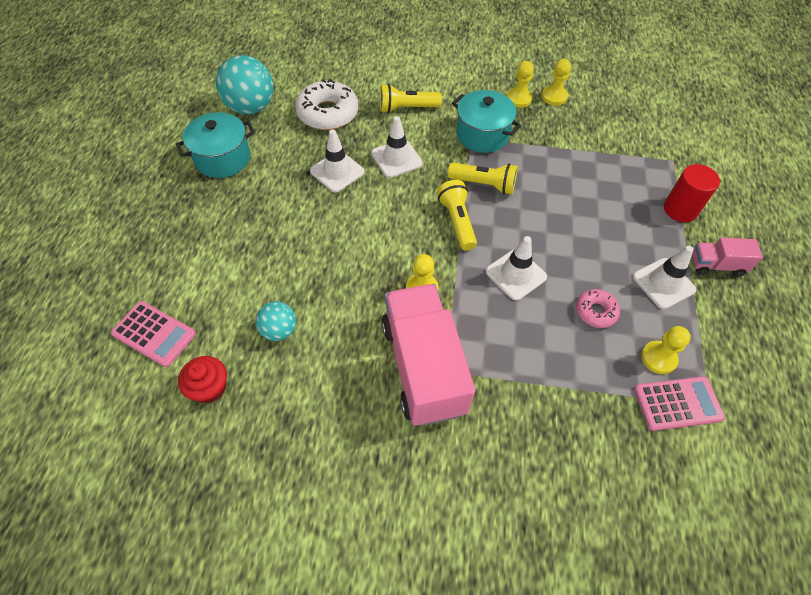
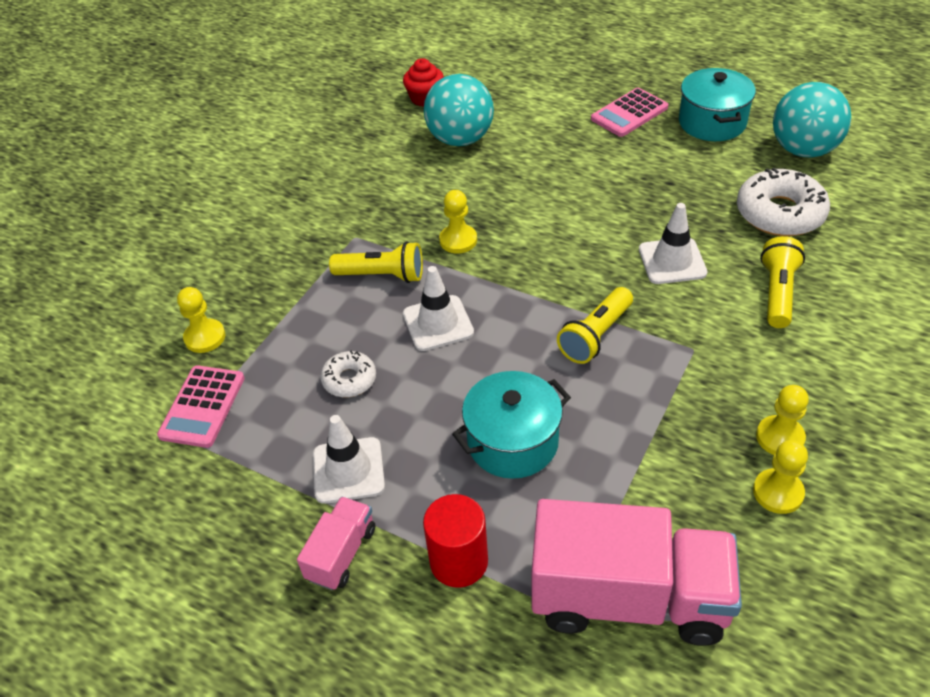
camera: 115 degrees right, 10 degrees down
pink calculator [111,301,196,367] -> pink calculator moved to [591,88,668,137]
turquoise ball [256,302,296,341] -> turquoise ball [424,74,494,146], size x1.80
white traffic cone [310,129,365,192] -> none
pink truck [382,284,475,426] -> pink truck moved to [532,499,742,646]
yellow flashlight [437,180,477,251] -> yellow flashlight moved to [329,241,423,283]
turquoise pot [452,90,521,153] -> turquoise pot moved to [452,371,571,479]
pink donut [576,289,620,328] -> white donut [320,351,376,397]
yellow pawn [641,326,691,374] -> yellow pawn moved to [177,287,226,353]

